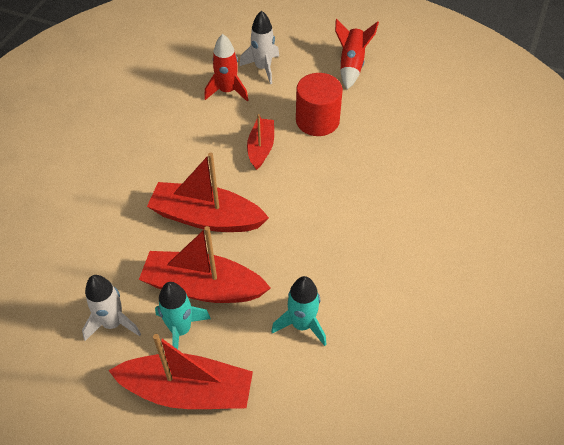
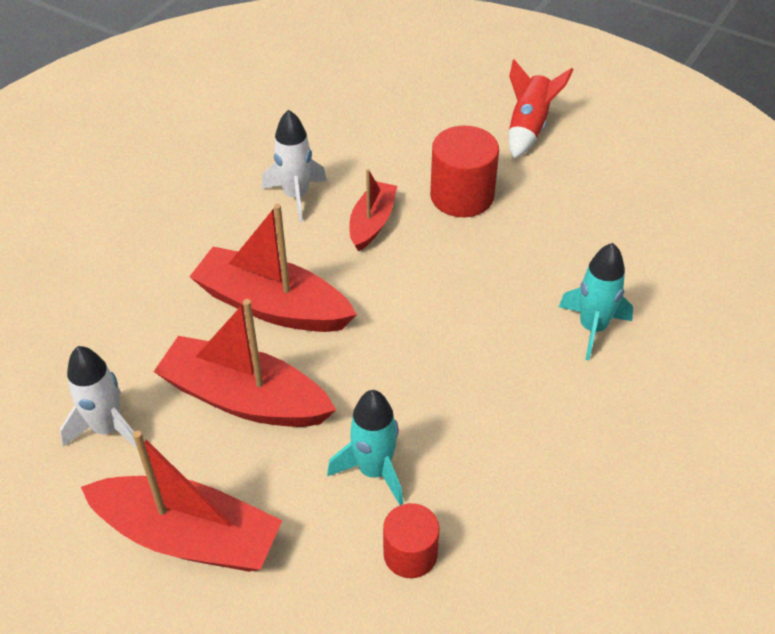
camera: 10 degrees right, 5 degrees down
turquoise rocket [155,282,211,349] -> turquoise rocket moved to [559,243,633,361]
red rocket [204,34,248,102] -> none
white rocket [239,10,279,84] -> white rocket moved to [262,110,327,222]
none -> red cylinder [383,503,440,578]

